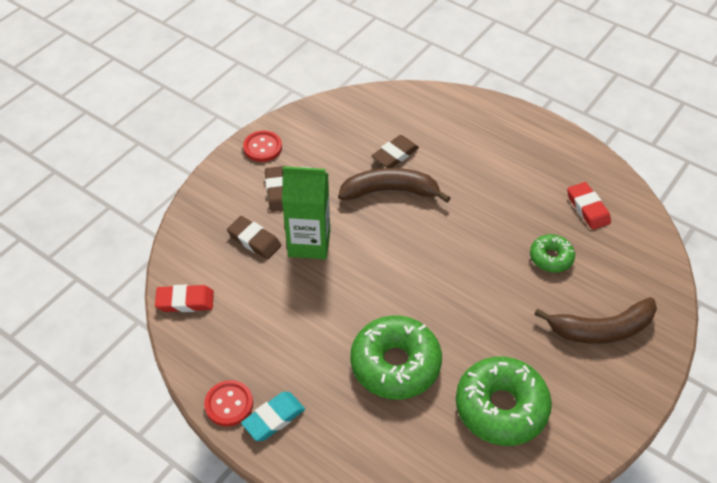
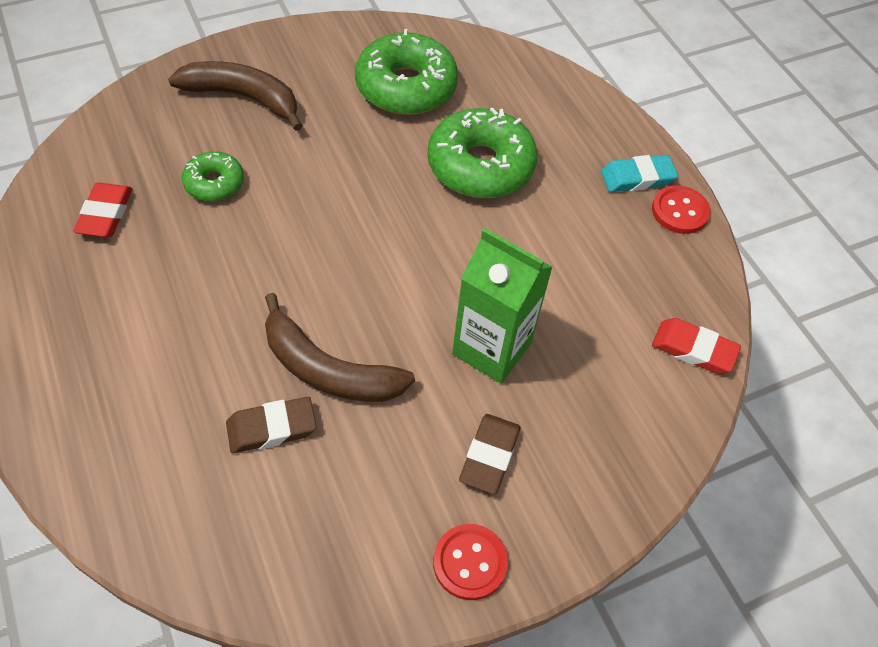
camera: 155 degrees left, 5 degrees up
brown eraser [227,216,281,260] -> none

